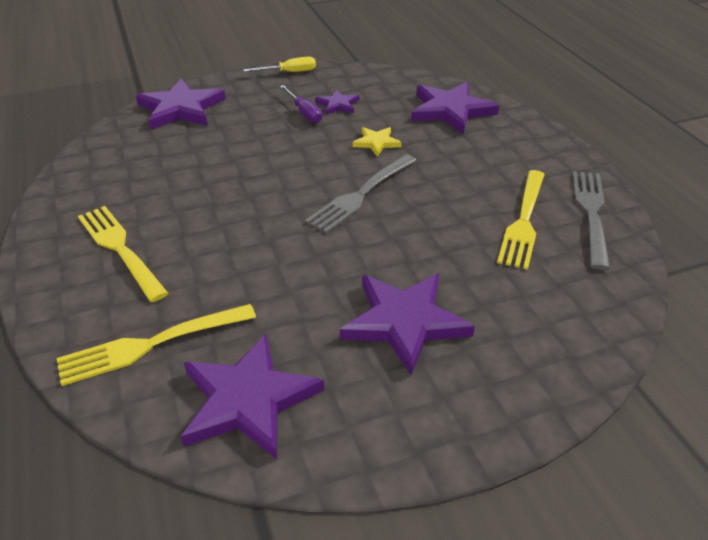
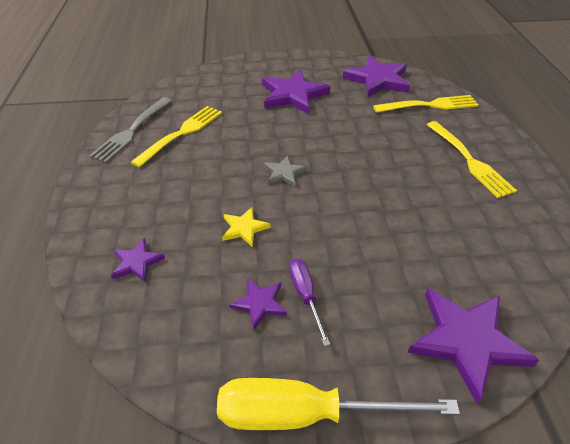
camera: 165 degrees left, 5 degrees up
yellow screwdriver [243,57,316,72] -> yellow screwdriver [217,378,460,430], size x1.93
grey fork [305,154,417,234] -> grey star [264,155,307,187]
purple star [411,82,499,134] -> purple star [111,238,165,283], size x0.51

